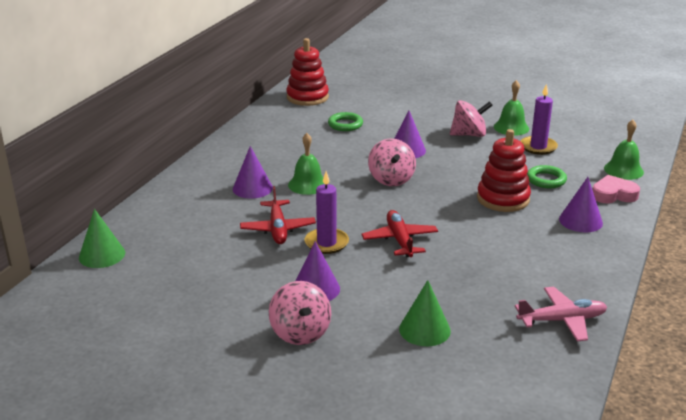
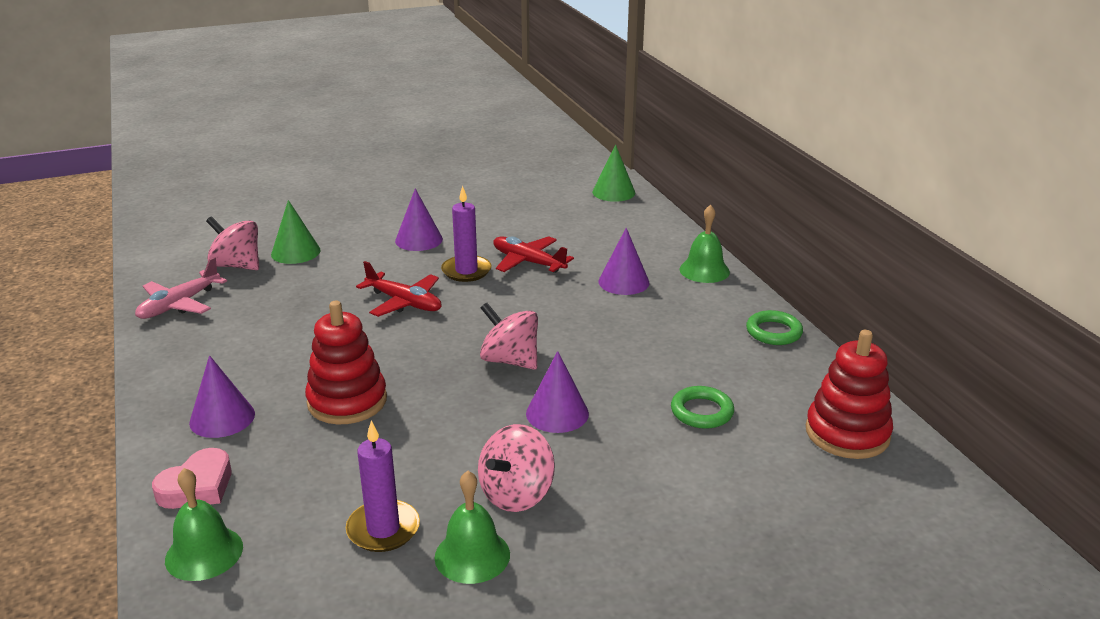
camera: 135 degrees right, 0 degrees up
pink spinning top [269,281,331,345] -> pink spinning top moved to [206,216,259,270]
green bell [288,133,324,195] -> green bell moved to [680,204,730,283]
green ring [527,165,567,188] -> green ring moved to [746,310,803,345]

